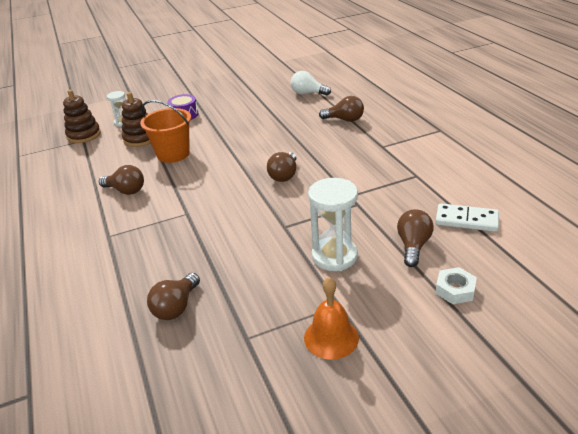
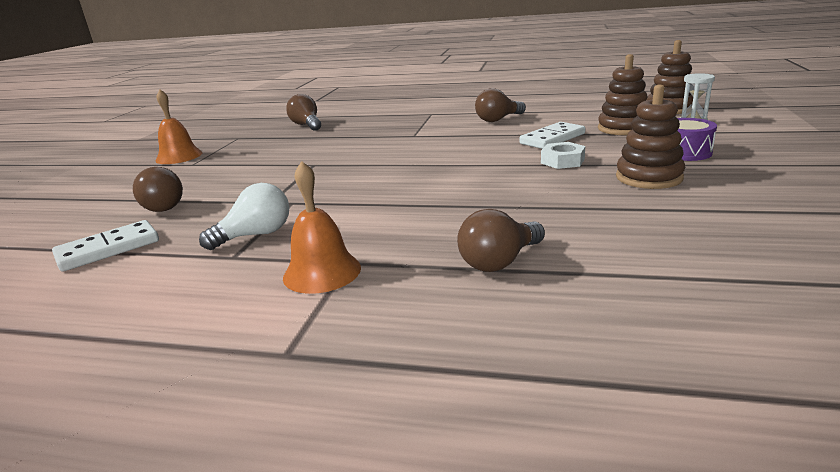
camera: 125 degrees right, 10 degrees down
orange bucket [140,100,191,163] -> white domino [519,122,585,149]
brown light bulb [267,152,296,182] -> none
white light bulb [291,71,331,96] -> white light bulb moved to [199,183,289,250]
white hourglass [308,178,358,271] -> none
white nut [435,267,477,304] -> white nut moved to [541,142,585,169]
none -> orange bell [283,161,361,294]
none -> brown stacking toy [616,85,685,189]

